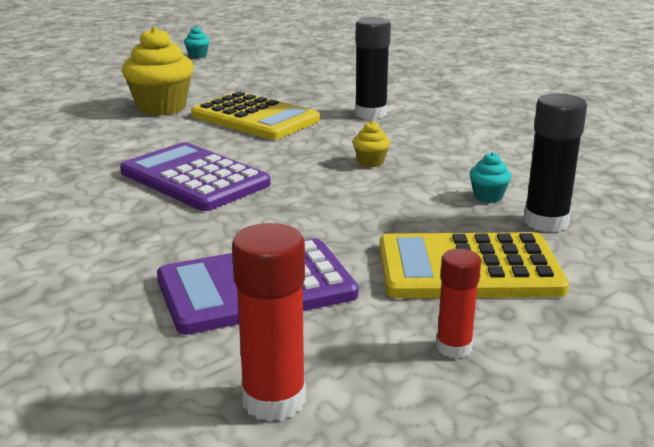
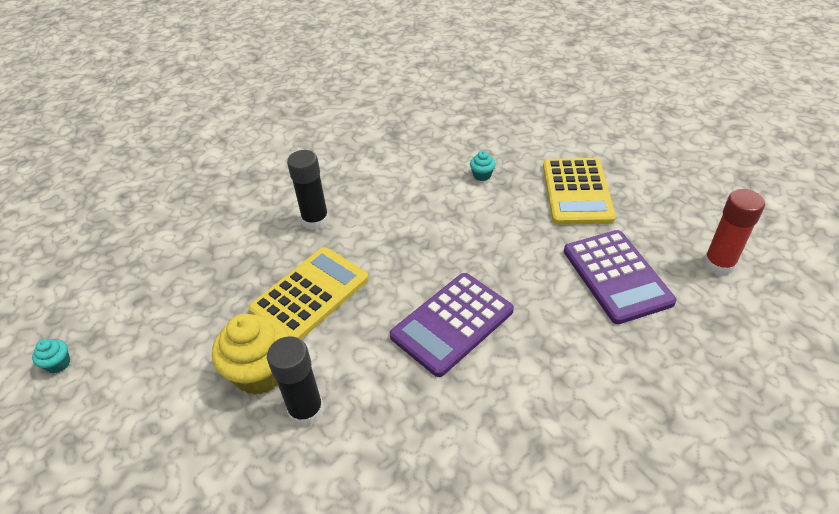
camera: 85 degrees left, 20 degrees up
yellow cupcake [353,121,390,167] -> none
red glue stick [436,249,481,358] -> none
black glue stick [524,93,587,232] -> black glue stick moved to [267,336,324,427]

